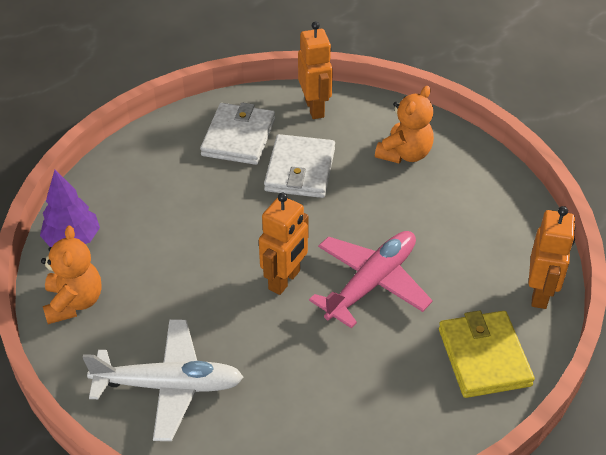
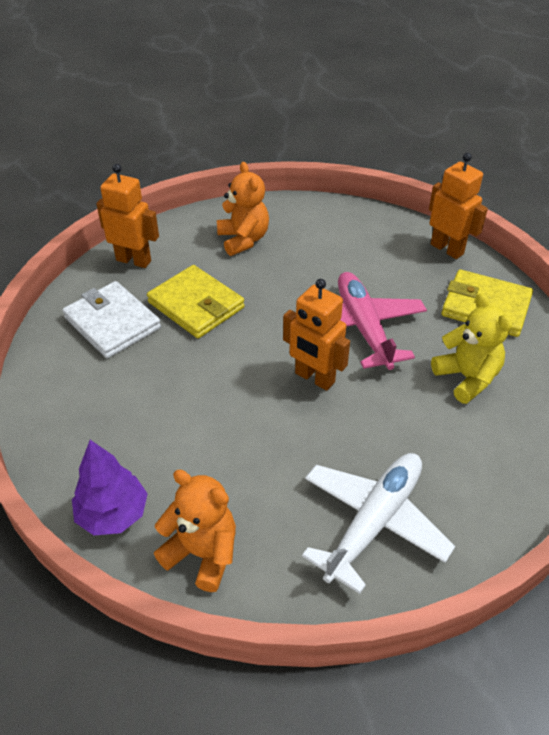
camera: 55 degrees left, 0 degrees up
orange robot [259,193,309,295] -> orange robot turned 150 degrees clockwise [283,279,350,391]
white wallet [264,134,335,198] -> yellow wallet [147,265,245,338]
none -> yellow teddy bear [431,293,512,404]

